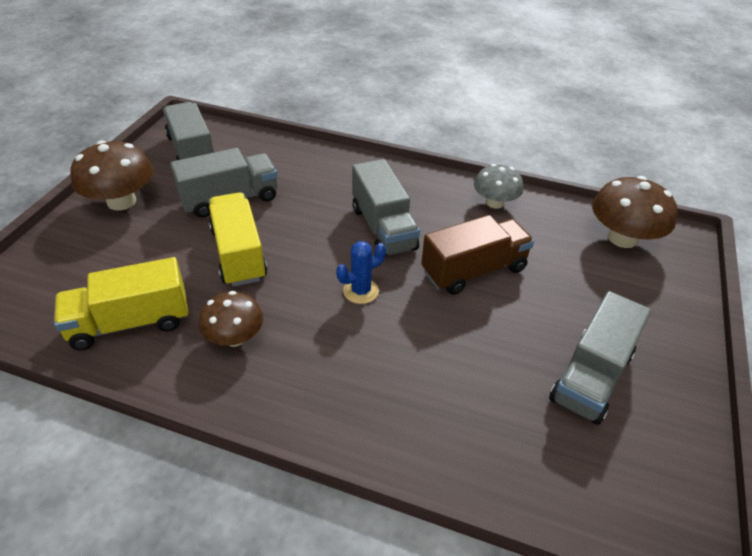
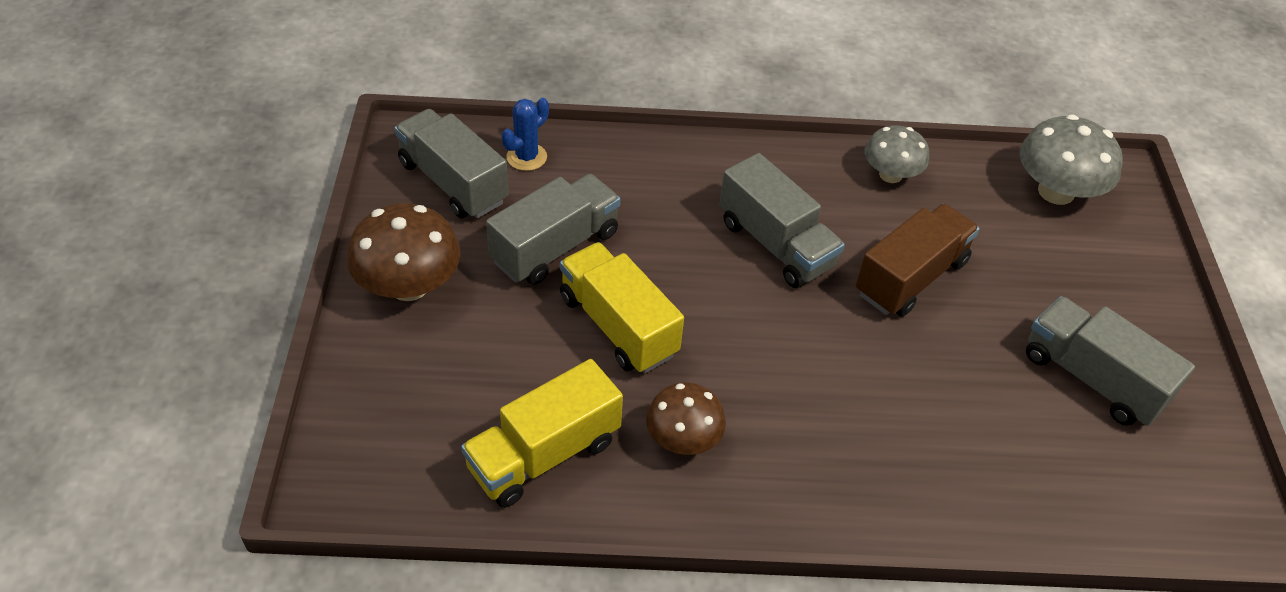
camera: 20 degrees left, 5 degrees up
blue cactus [336,241,386,304] -> blue cactus moved to [501,98,549,171]
grey truck [549,291,651,425] -> grey truck turned 120 degrees clockwise [1026,296,1195,426]
brown mushroom [592,176,677,248] -> grey mushroom [1020,114,1123,205]

